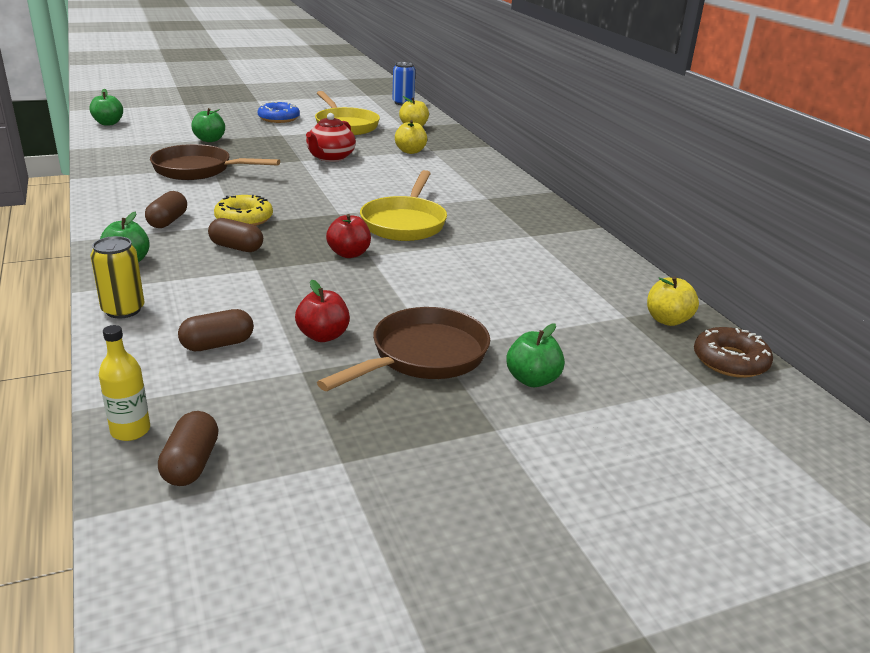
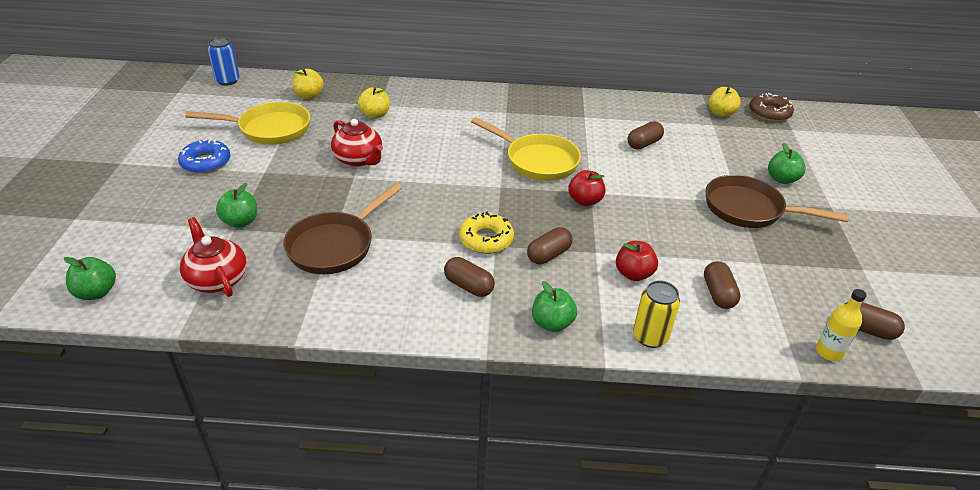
camera: 65 degrees left, 10 degrees up
red apple [295,280,350,342] -> red apple moved to [616,241,658,281]
brown pan [317,307,490,391] -> brown pan turned 45 degrees counterclockwise [706,175,849,228]
none -> red teapot [180,217,247,297]
none -> brown capsule [628,121,664,149]

